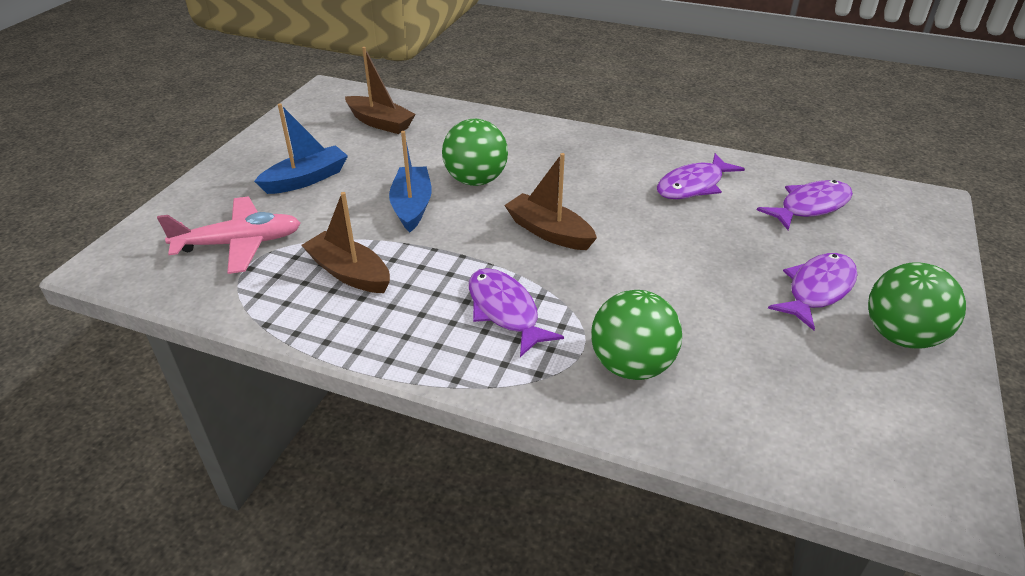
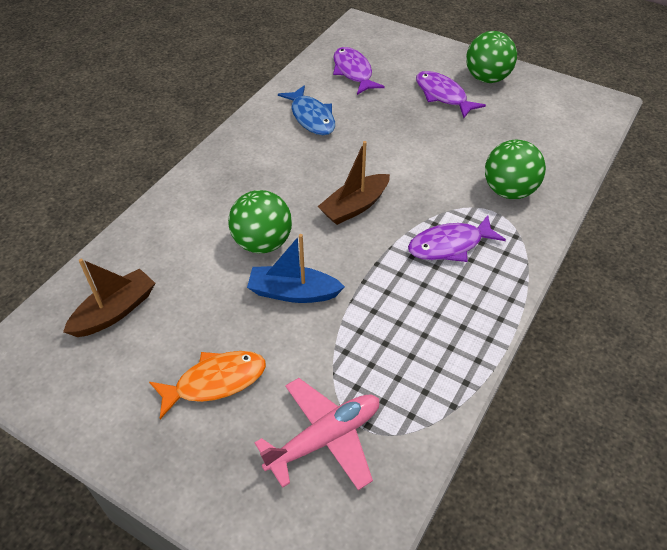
camera: 80 degrees left, 10 degrees up
pink plane [157,197,300,274] -> pink plane turned 60 degrees clockwise [255,378,379,490]
blue boat [254,103,348,194] -> orange fish [149,351,266,419]
brown boat [301,192,390,293] -> none
purple fish [657,153,745,199] -> blue fish [278,85,335,135]

